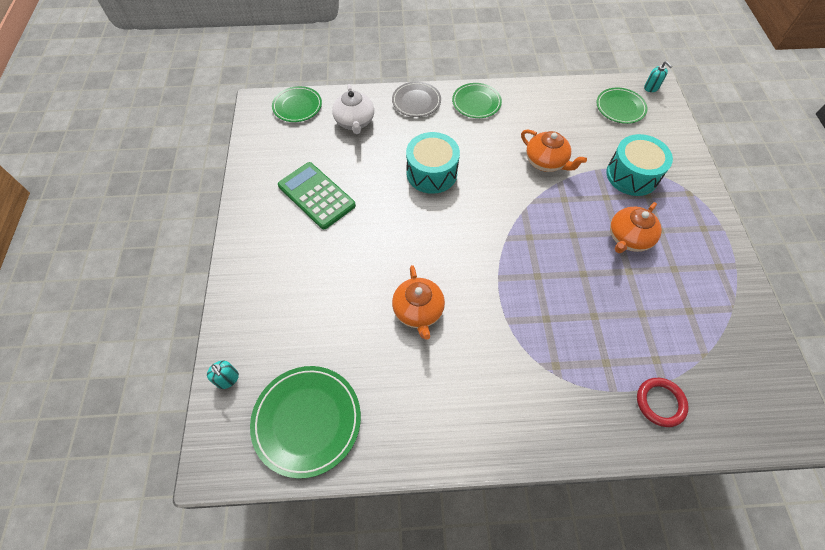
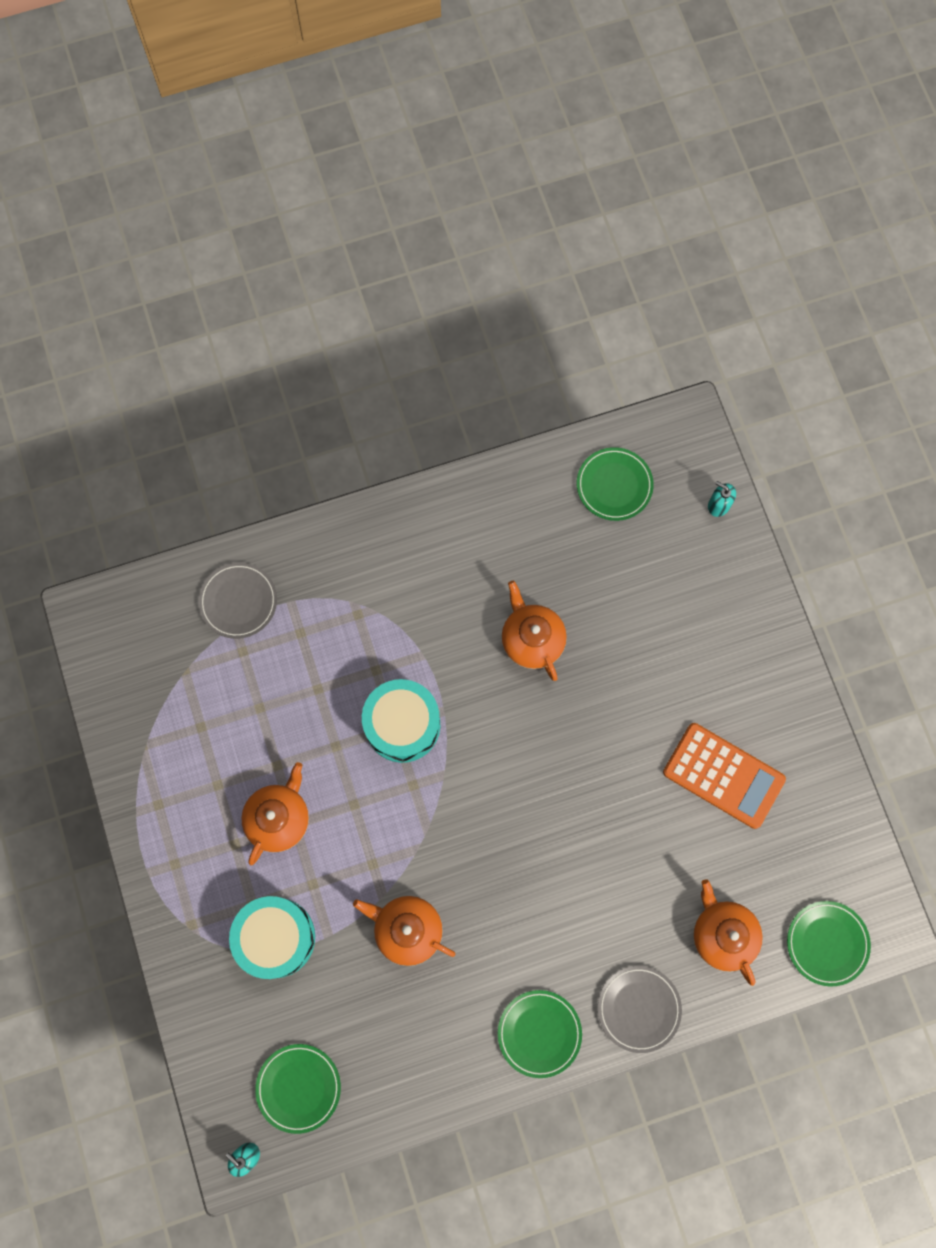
camera: 165 degrees right, 15 degrees up
green plate [250,366,361,478] -> green plate [577,447,654,521], size x0.65
green calculator [278,162,356,229] -> orange calculator [663,723,786,829]
white teapot [332,84,374,134] -> orange teapot [693,879,763,986]
turquoise drum [406,132,460,194] -> turquoise drum moved to [362,679,440,763]
red ring [637,378,689,427] -> grey plate [198,562,277,639]

